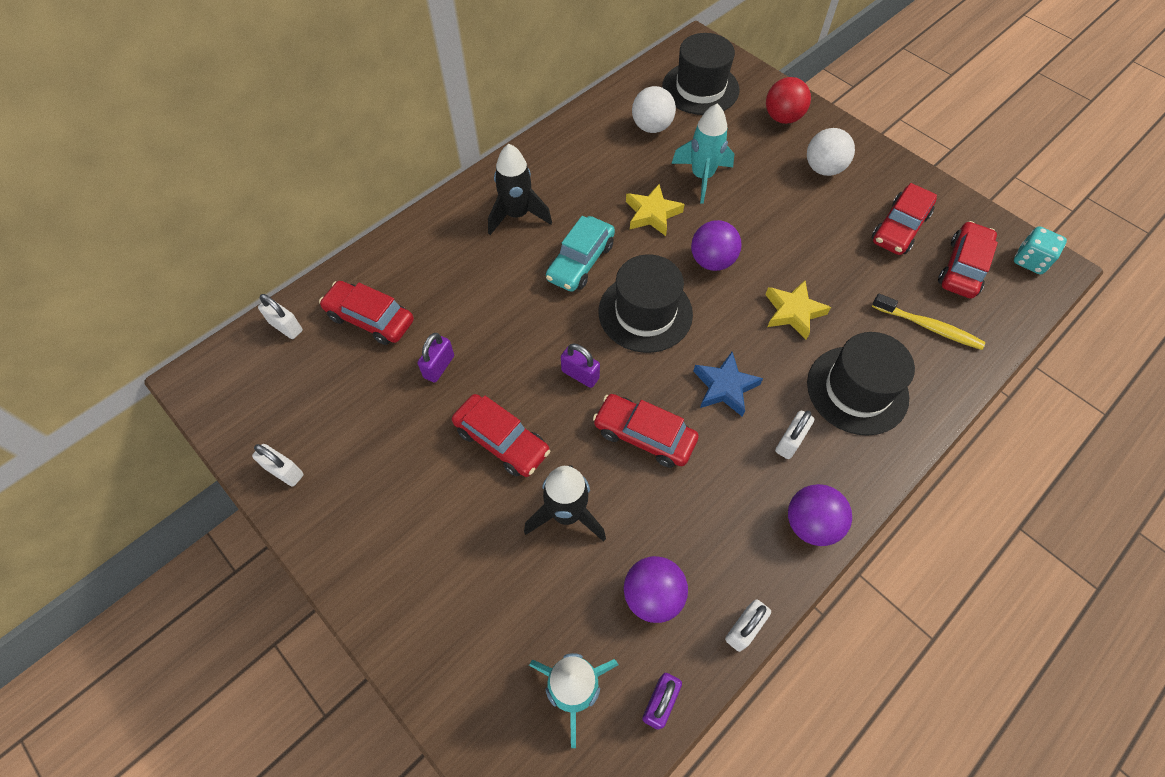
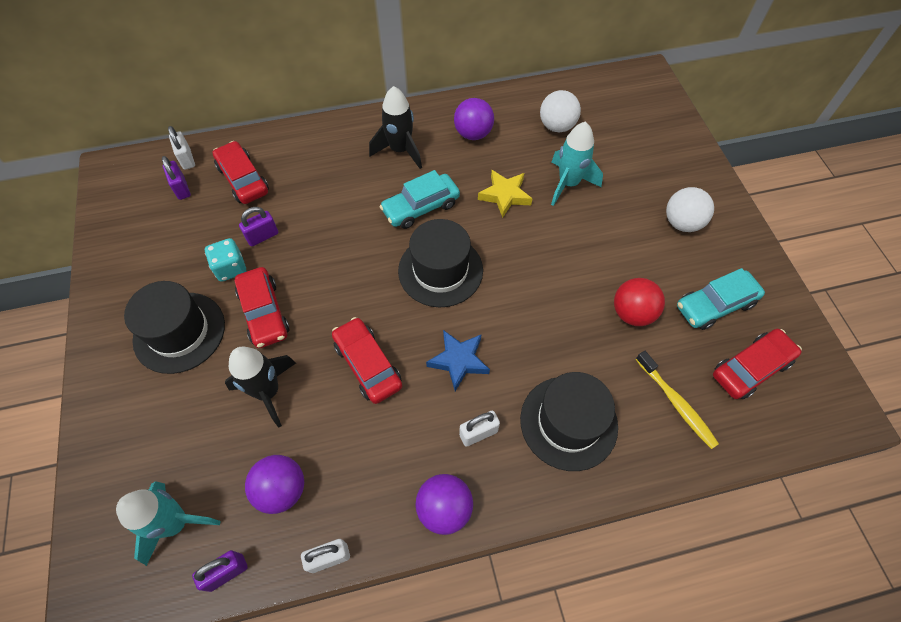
camera: 30 degrees right, 0 degrees up
white padlock [252,444,304,487] -> none
purple padlock [561,343,600,388] -> purple padlock moved to [162,156,191,200]
black hat [662,33,739,115] -> black hat moved to [124,281,225,374]
purple ball [691,220,742,271] -> purple ball moved to [454,98,494,140]
yellow star [765,280,831,340] -> none
red ball [766,77,811,124] -> red ball moved to [614,278,665,326]
red car [872,183,937,255] -> turquoise car [677,268,765,330]
turquoise dice [1014,226,1067,274] -> turquoise dice moved to [205,238,246,282]

